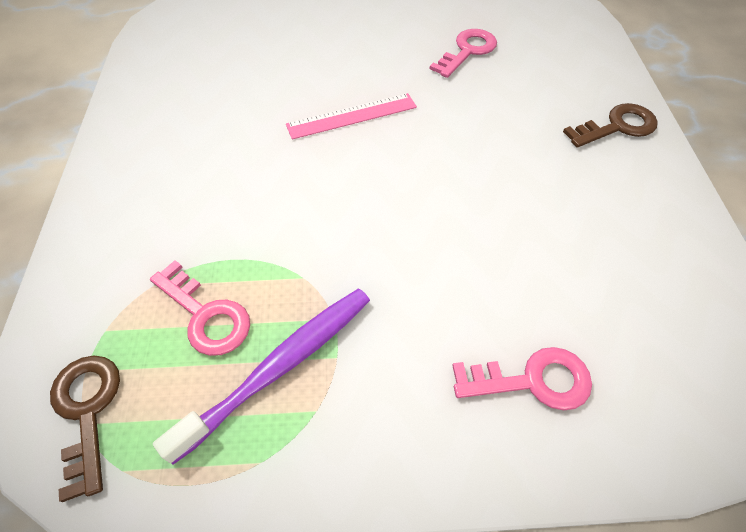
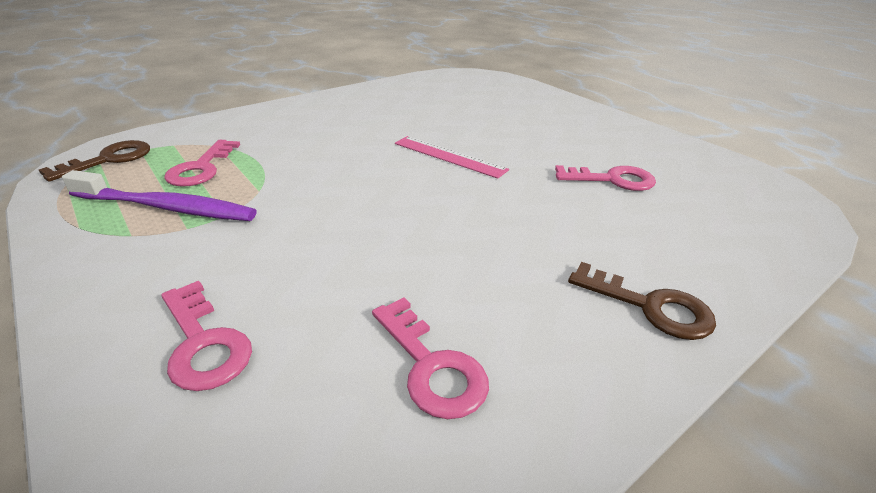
camera: 55 degrees right, 20 degrees down
none -> pink key [372,298,489,419]

